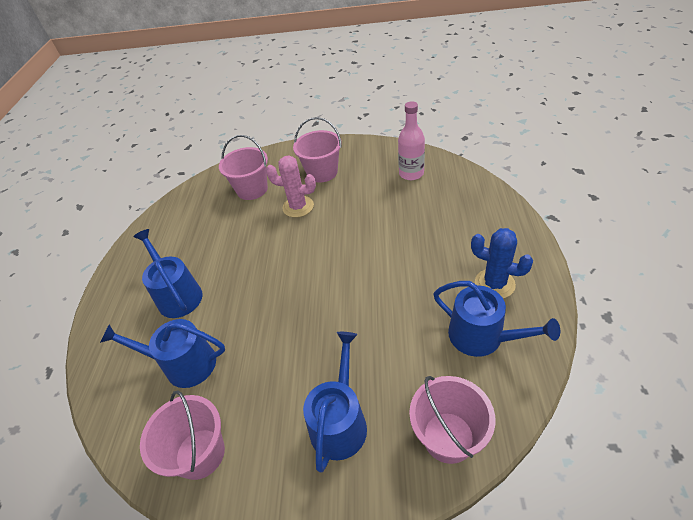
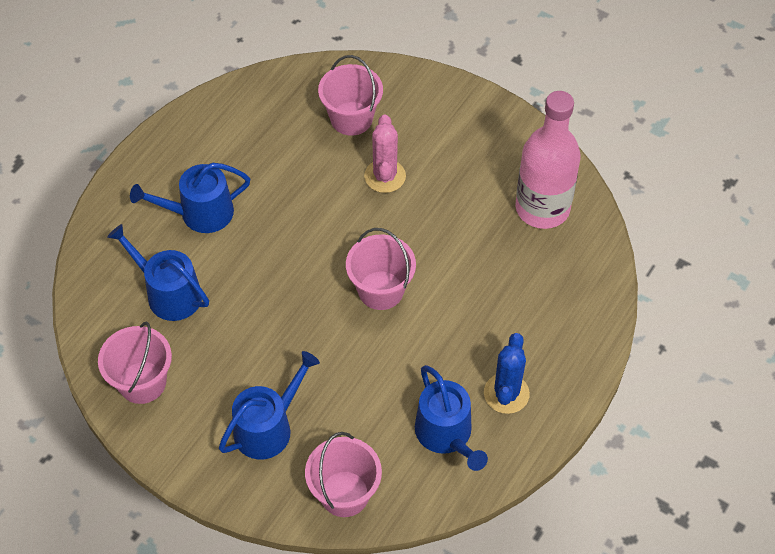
camera: 25 degrees right, 10 degrees up
blue watering can [133,229,203,318] -> blue watering can turned 105 degrees counterclockwise [130,163,250,233]
pink cactus [266,156,316,218] -> pink cactus turned 45 degrees clockwise [364,114,406,193]
pink bucket [293,117,342,183] -> pink bucket moved to [346,228,416,310]
pink bottle [398,101,425,180] -> pink bottle [515,91,581,229], size x1.61
blue cactus [471,228,533,298] -> blue cactus turned 45 degrees clockwise [484,333,530,414]

